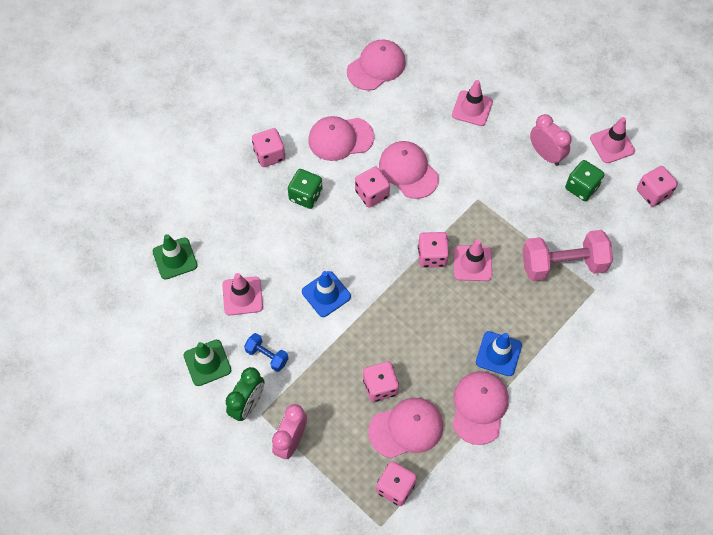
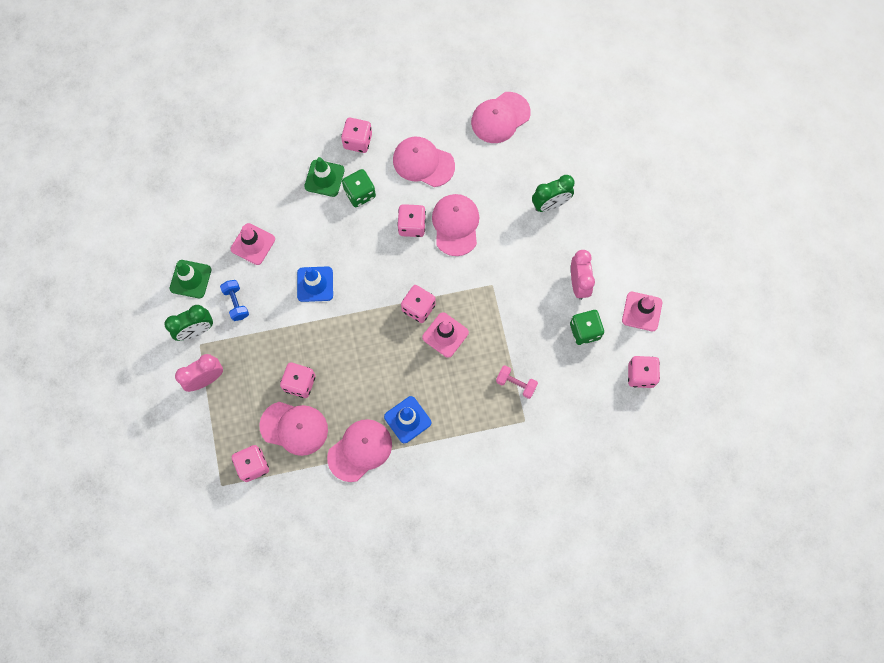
camera: 35 degrees right, 10 degrees up
green traffic cone [153,234,198,280] -> green traffic cone moved to [304,157,345,197]
pink cap [347,39,406,91] -> pink cap turned 150 degrees clockwise [471,92,531,143]
pink traffic cone [452,80,493,126] -> green clock [532,175,574,212]
pink dumbbell [522,230,613,281] -> pink dumbbell [496,365,538,399], size x0.50

